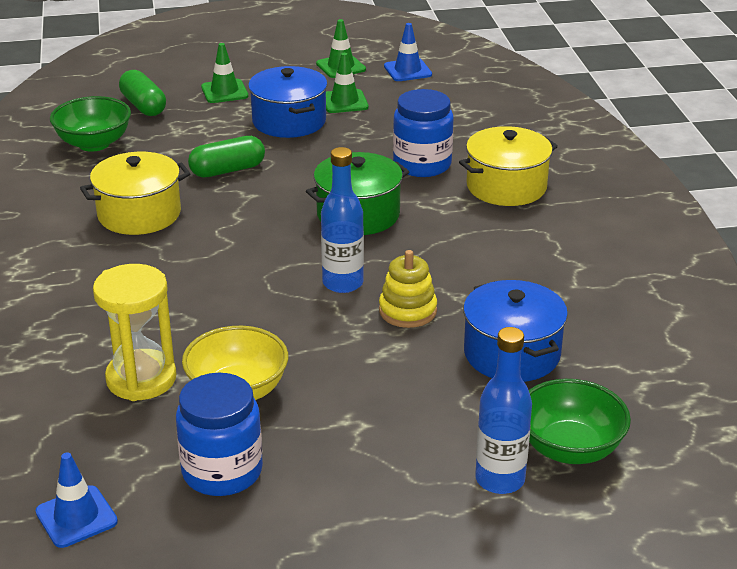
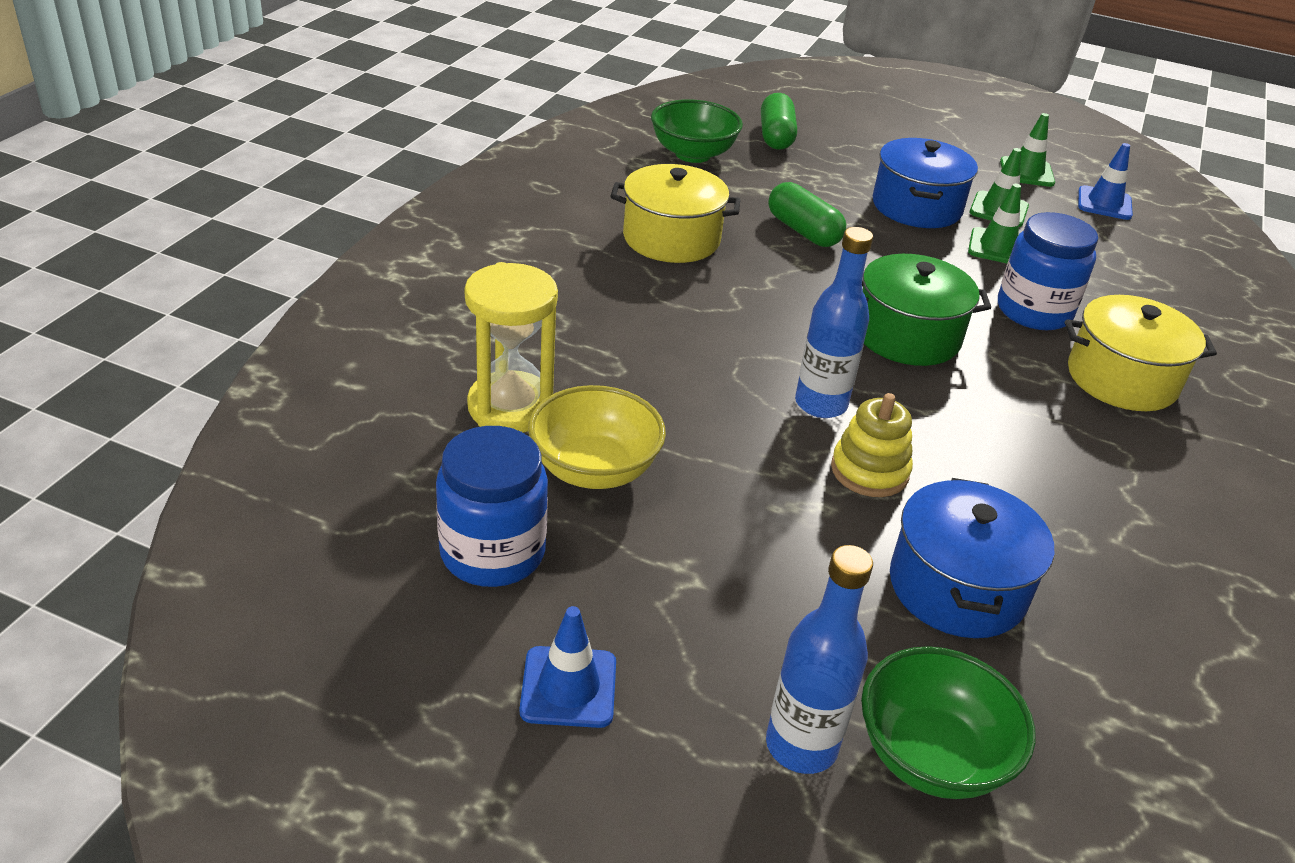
camera: 30 degrees right, 5 degrees up
blue traffic cone [35,453,118,548] -> blue traffic cone moved to [519,606,616,728]
green capsule [188,136,265,177] -> green capsule turned 45 degrees clockwise [768,182,846,247]
green traffic cone [201,43,248,103] -> green traffic cone moved to [968,184,1021,263]

